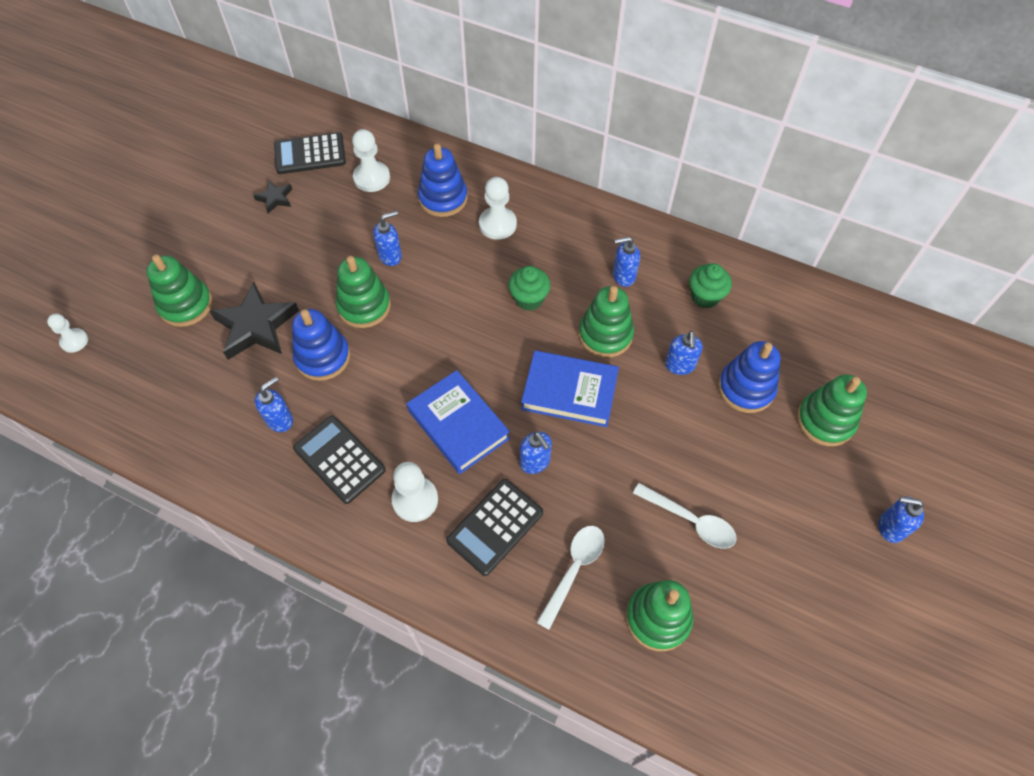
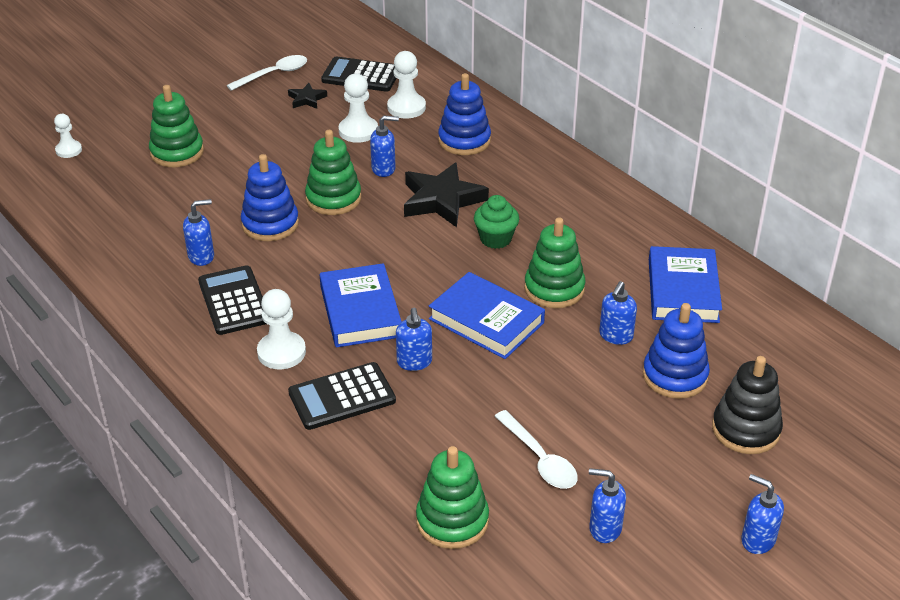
camera: 25 degrees right, 20 degrees down
black star [209,282,299,360] -> black star moved to [404,163,489,227]
white pawn [479,177,517,240] -> white pawn moved to [339,74,378,143]
white spoon [536,526,605,630] -> white spoon moved to [227,55,307,91]
blue soap dispenser [613,237,640,287] -> blue soap dispenser moved to [589,468,626,543]
green cupcake [689,263,732,308] -> blue book [649,246,722,323]
green stacking toy [797,374,867,446] -> black stacking toy [712,356,783,454]

